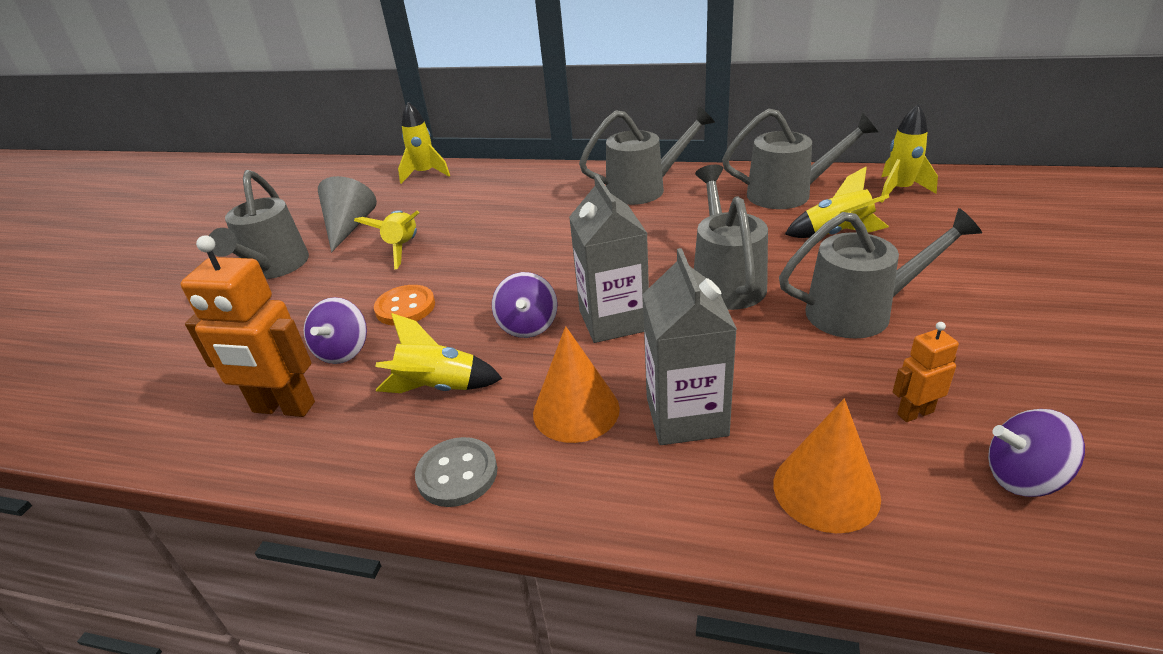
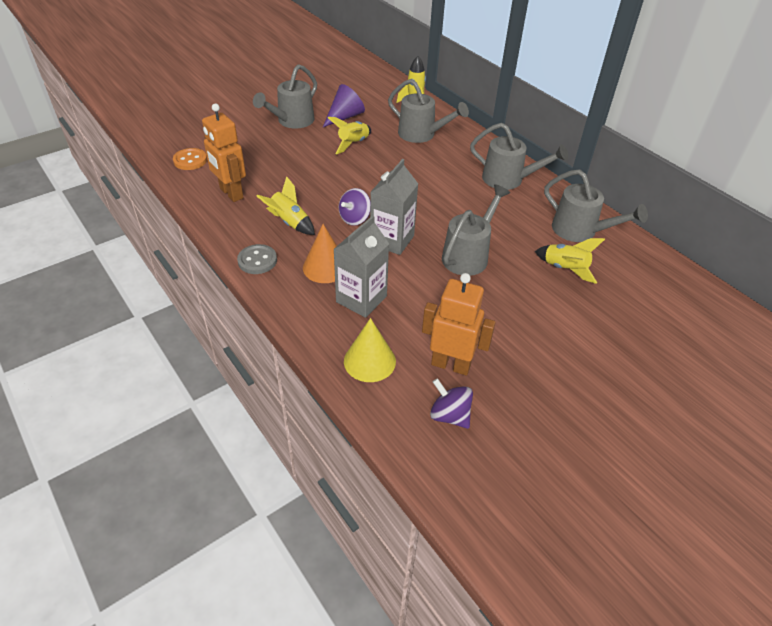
camera: 35 degrees right, 10 degrees up
purple spinning top [304,297,367,364] -> none
grey cone [318,176,377,252] -> purple cone [323,84,365,127]
orange button [374,285,435,326] -> orange button moved to [173,148,207,170]
orange cone [773,399,881,533] -> yellow cone [344,318,396,382]
grey watering can [779,208,982,339] -> grey watering can moved to [388,79,469,143]
yellow rocket [880,104,938,203] -> none
orange robot [893,322,959,422] -> orange robot [422,273,496,376], size x1.94

